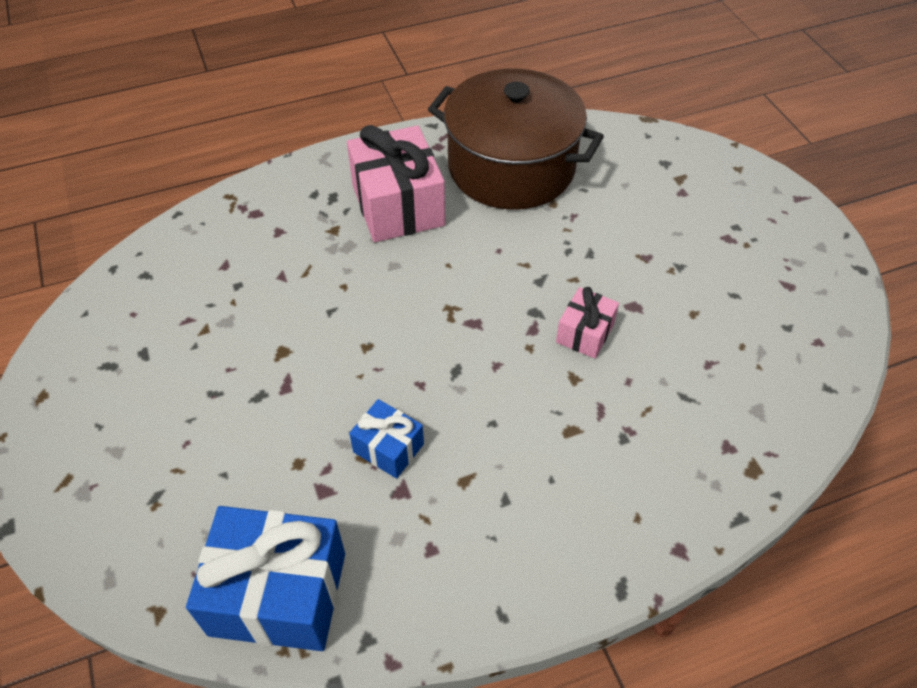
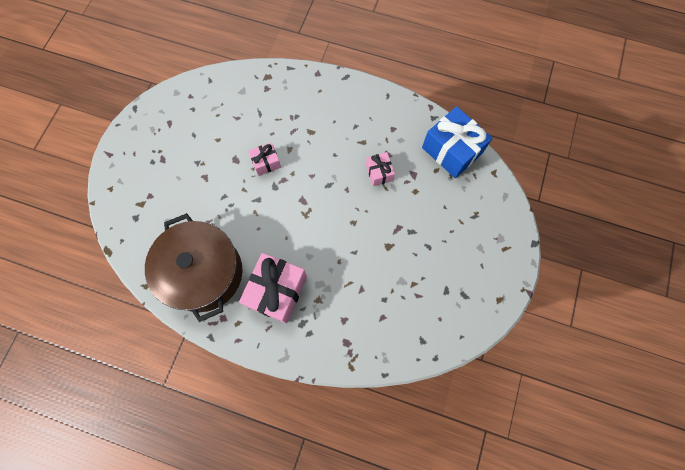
camera: 140 degrees left, 20 degrees up
blue gift [349,399,424,479] -> pink gift [366,152,395,186]

